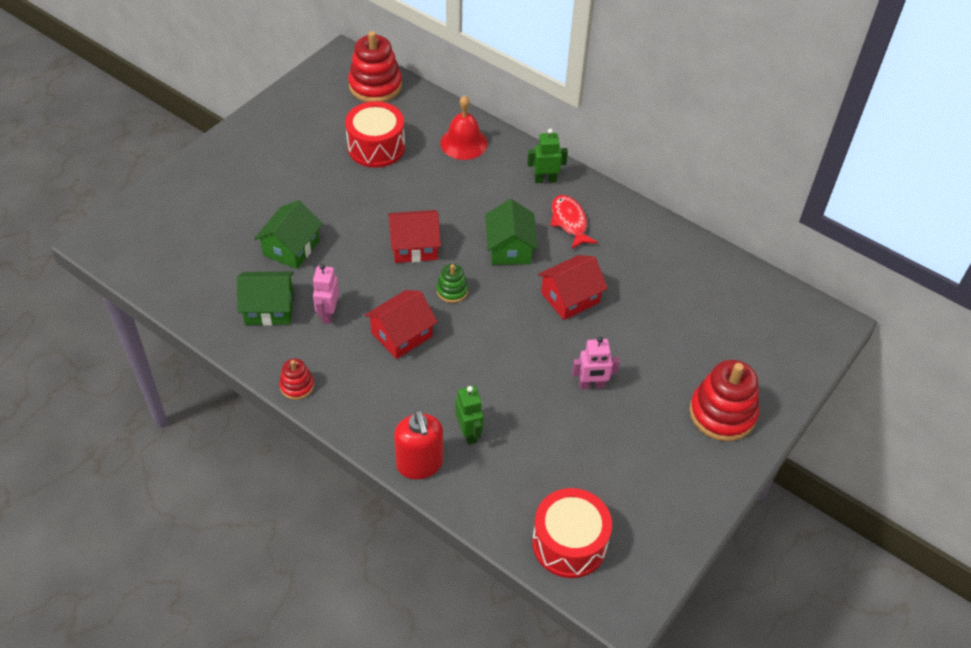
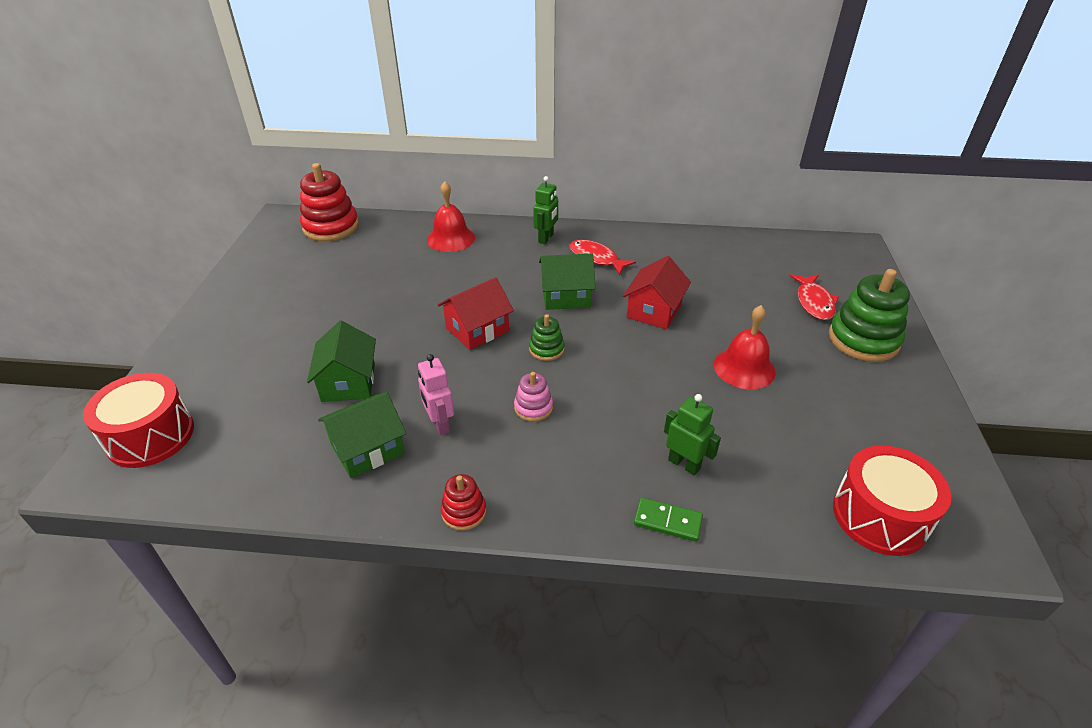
camera: 30 degrees left, 10 degrees down
red drum [345,101,405,168] -> red drum moved to [83,373,194,468]
red house [365,290,438,359] -> pink stacking toy [514,372,553,422]
red soap dispenser [394,410,443,479] -> green domino [634,497,703,542]
green house [485,199,538,265] -> green house turned 60 degrees counterclockwise [539,254,596,310]
green robot [527,129,568,183] -> green robot turned 150 degrees clockwise [533,176,558,244]
pink robot [572,337,620,389] -> red bell [714,305,776,389]
red stacking toy [689,360,759,441] -> green stacking toy [829,269,910,362]
none -> red fish [790,274,839,320]

